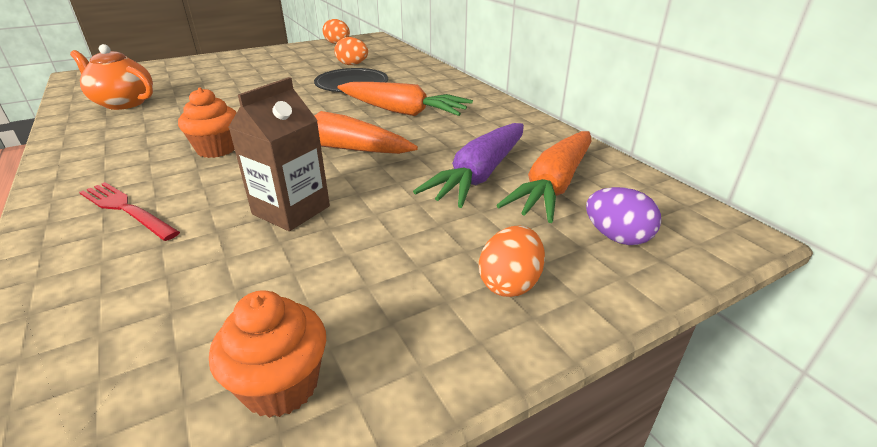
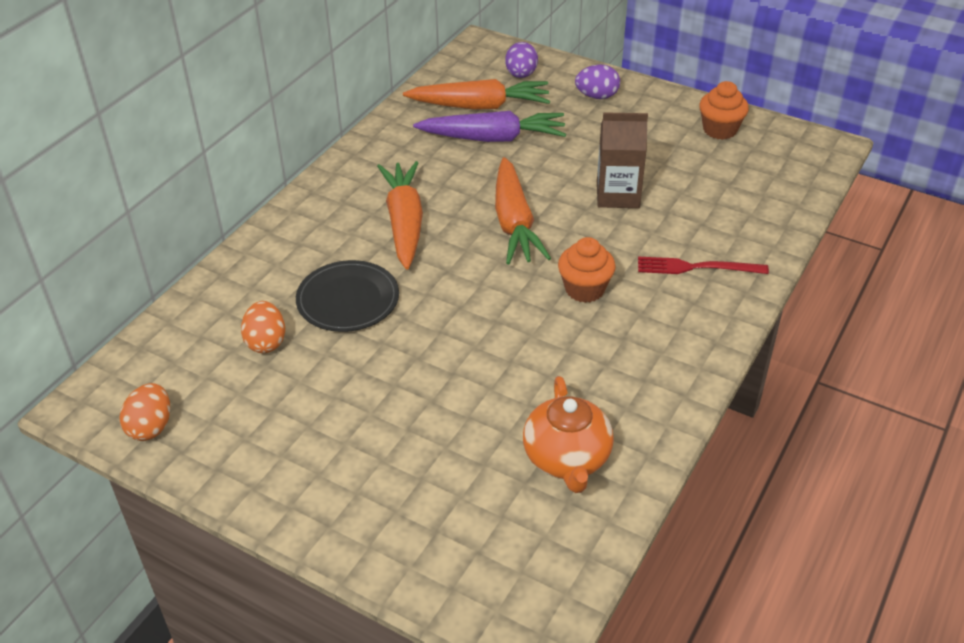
camera: 120 degrees left, 10 degrees up
red fork [79,182,180,241] -> red fork turned 90 degrees clockwise [638,257,769,274]
orange egg [479,225,545,297] -> purple egg [575,64,620,99]

